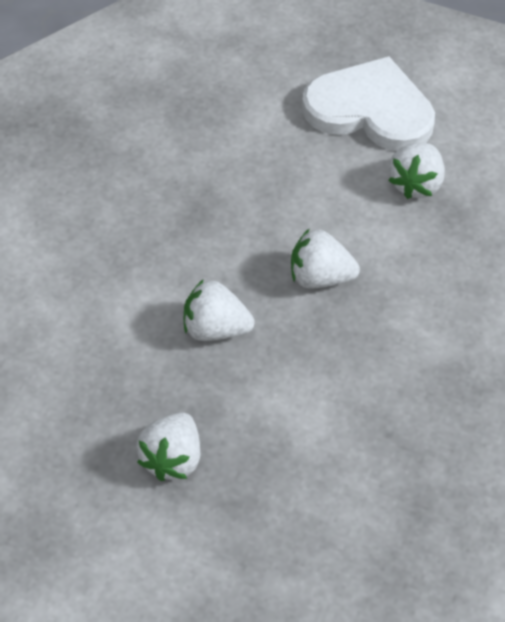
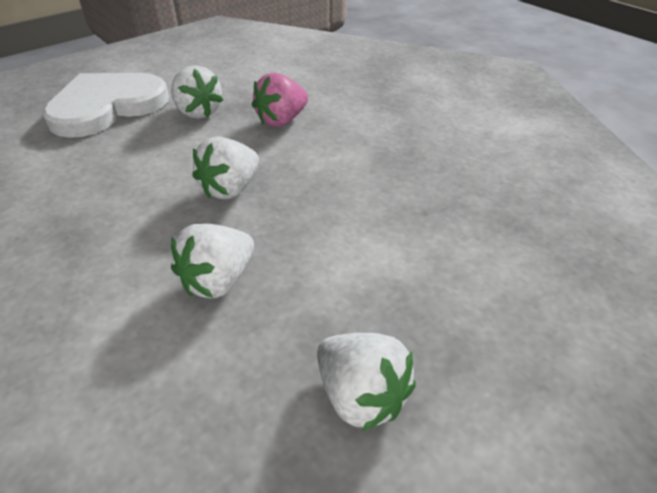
camera: 60 degrees left, 10 degrees down
none -> pink strawberry [252,73,308,127]

